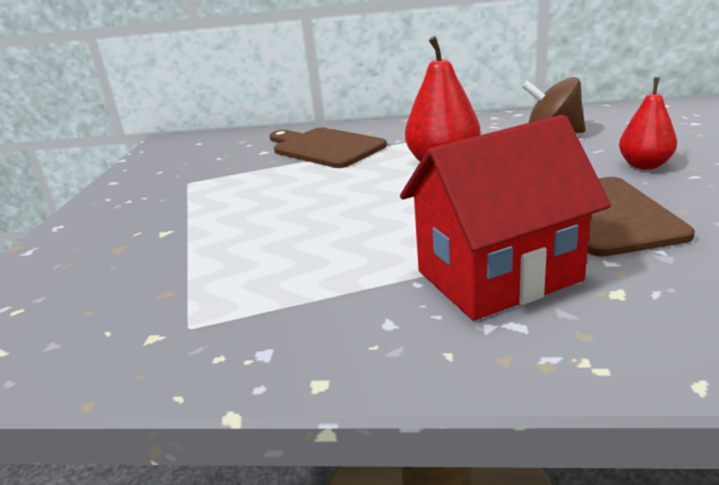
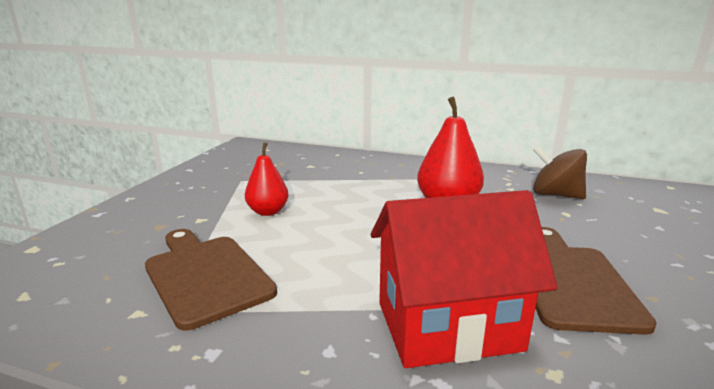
camera: 10 degrees right, 5 degrees down
brown cutting board [269,127,387,168] -> brown cutting board moved to [145,229,277,331]
red pear [619,77,677,170] -> red pear moved to [245,142,288,216]

